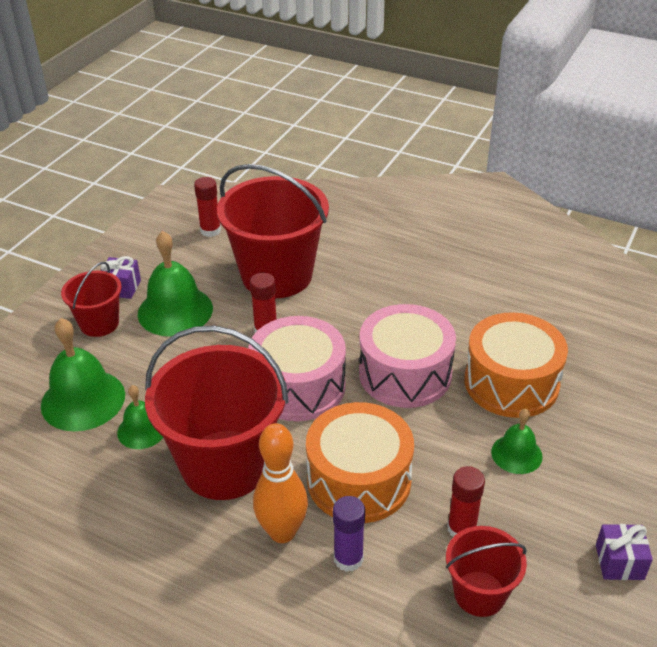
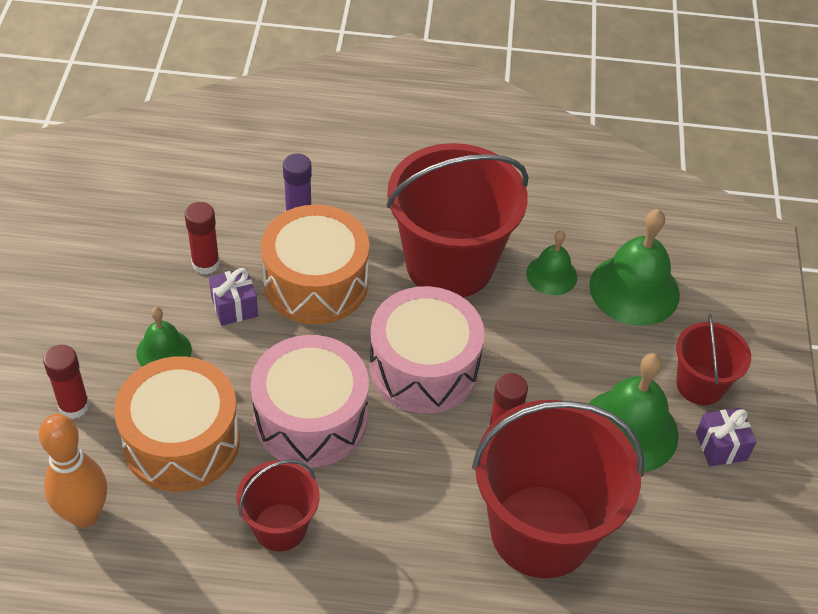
camera: 155 degrees right, 10 degrees up
red glue stick [194,177,221,237] -> red glue stick moved to [43,345,90,419]
orange bowling pin [253,423,308,543] -> orange bowling pin moved to [39,414,107,528]
red bucket [446,526,527,617] -> red bucket moved to [236,460,320,551]
purple gift [596,524,653,580] -> purple gift moved to [209,268,258,326]

